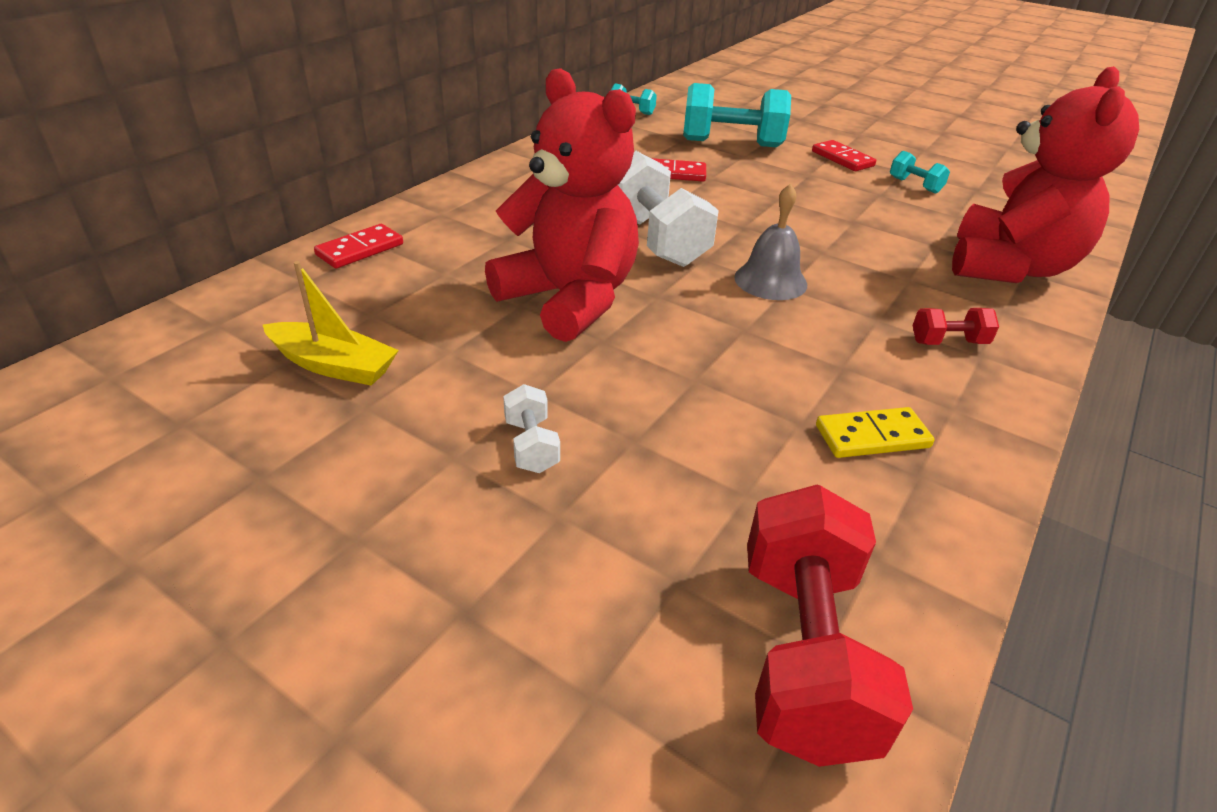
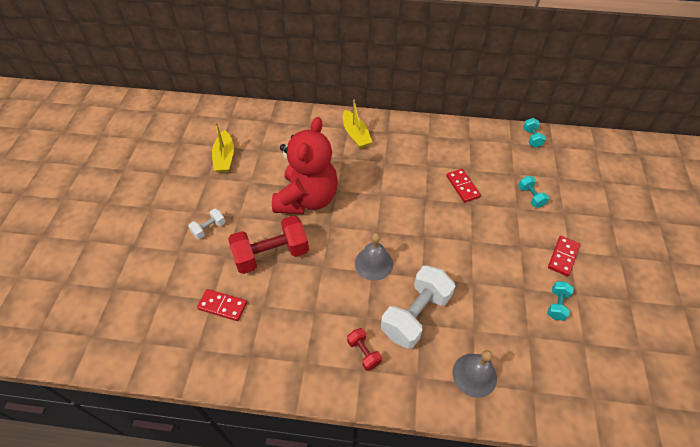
camera: 65 degrees right, 15 degrees up
red domino [314,224,403,268] -> red domino moved to [197,289,247,321]
white dumbbell [618,151,719,267] -> white dumbbell moved to [381,266,455,349]
turquoise dumbbell [683,83,791,147] -> turquoise dumbbell [518,176,549,208], size x0.47
red dumbbell [747,485,913,767] -> red dumbbell moved to [228,215,309,274]
yellow domino [816,407,935,458] -> none
red teddy bear [952,66,1139,283] -> grey bell [453,350,497,398]
none -> yellow boat [343,100,372,148]

